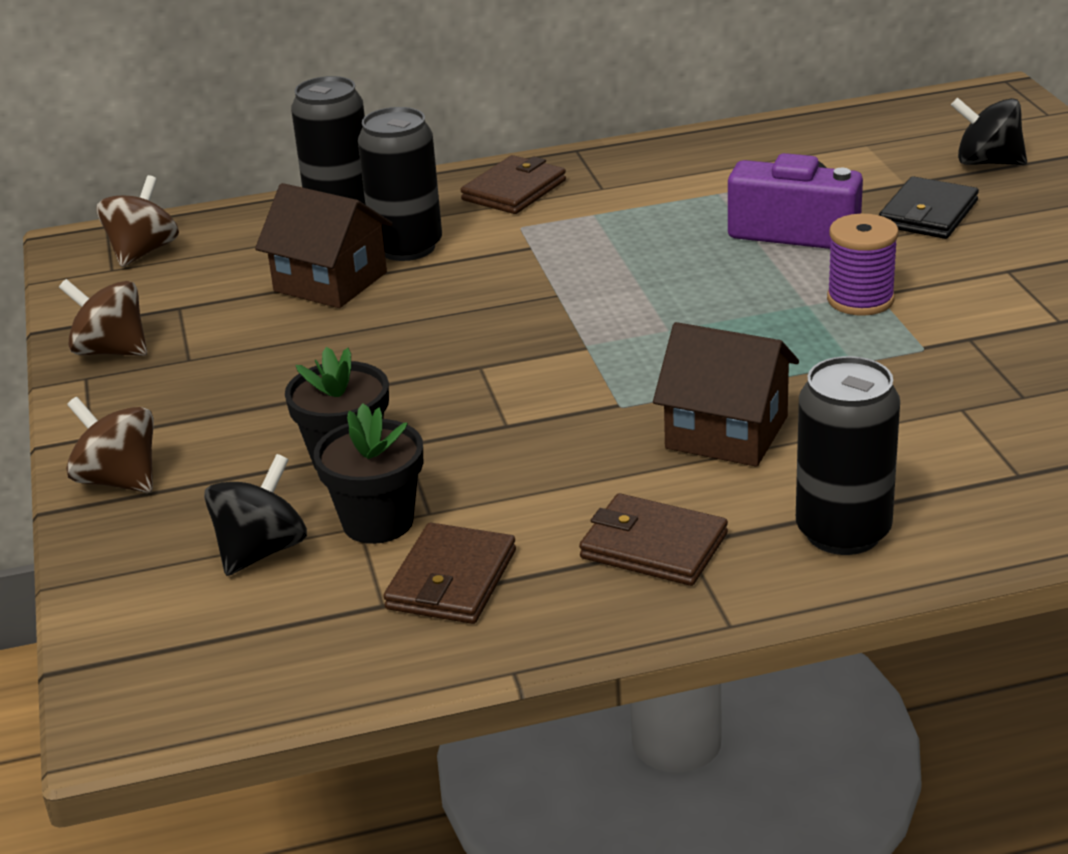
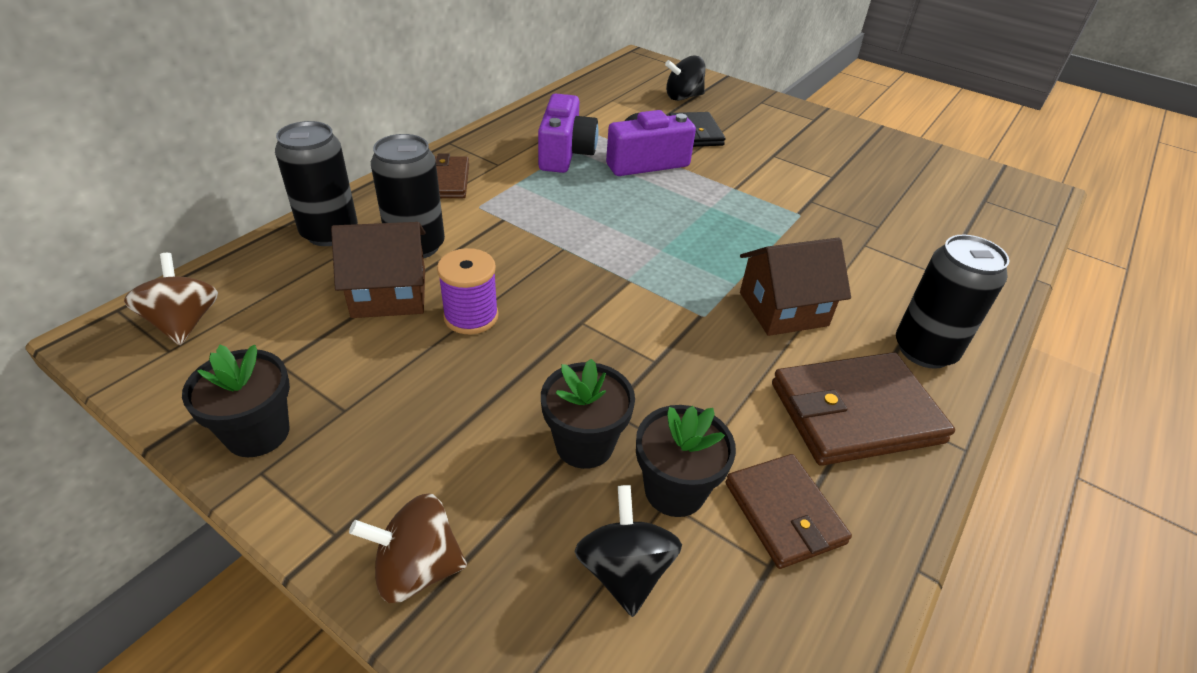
camera: 45 degrees left, 10 degrees up
brown spinning top [59,279,147,356] -> black flower pot [182,345,290,457]
brown wallet [579,493,728,586] -> brown wallet [772,352,955,466], size x1.55
purple spool [827,214,898,316] -> purple spool moved to [437,248,499,334]
none -> purple camera [538,94,598,173]

